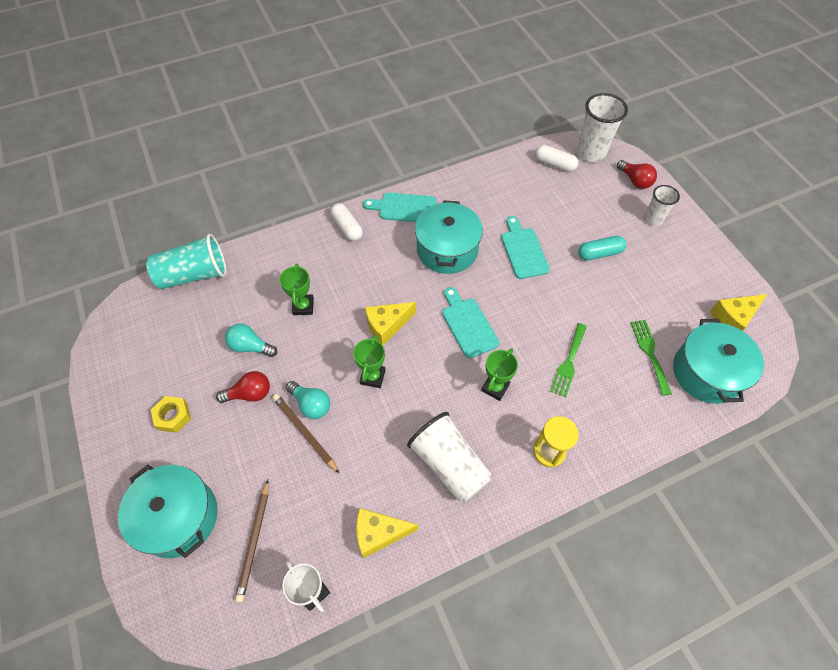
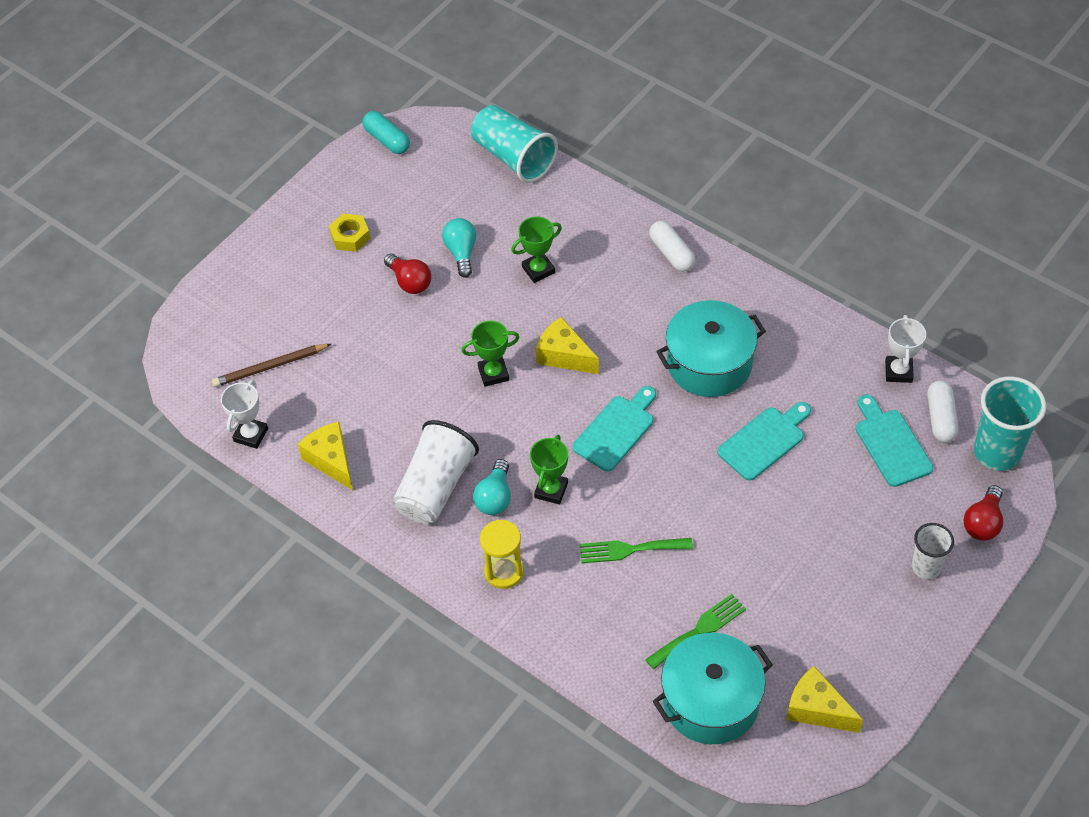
camera: 65 degrees right, 5 degrees down
turquoise pot [118,465,218,558] -> none
brown pencil [273,394,340,474] -> none
turquoise light bulb [286,381,330,419] -> turquoise light bulb moved to [473,459,511,515]
white capsule [330,203,363,241] -> white capsule turned 60 degrees counterclockwise [649,221,695,272]
turquoise cutting board [363,192,436,222] -> turquoise cutting board moved to [856,394,933,487]
green trophy [481,348,518,401] -> green trophy turned 75 degrees counterclockwise [530,435,568,505]
white cup [577,93,628,162] -> turquoise cup [974,376,1046,471]
turquoise capsule [578,236,626,261] -> turquoise capsule moved to [362,111,410,154]
none -> white trophy [885,315,926,383]

